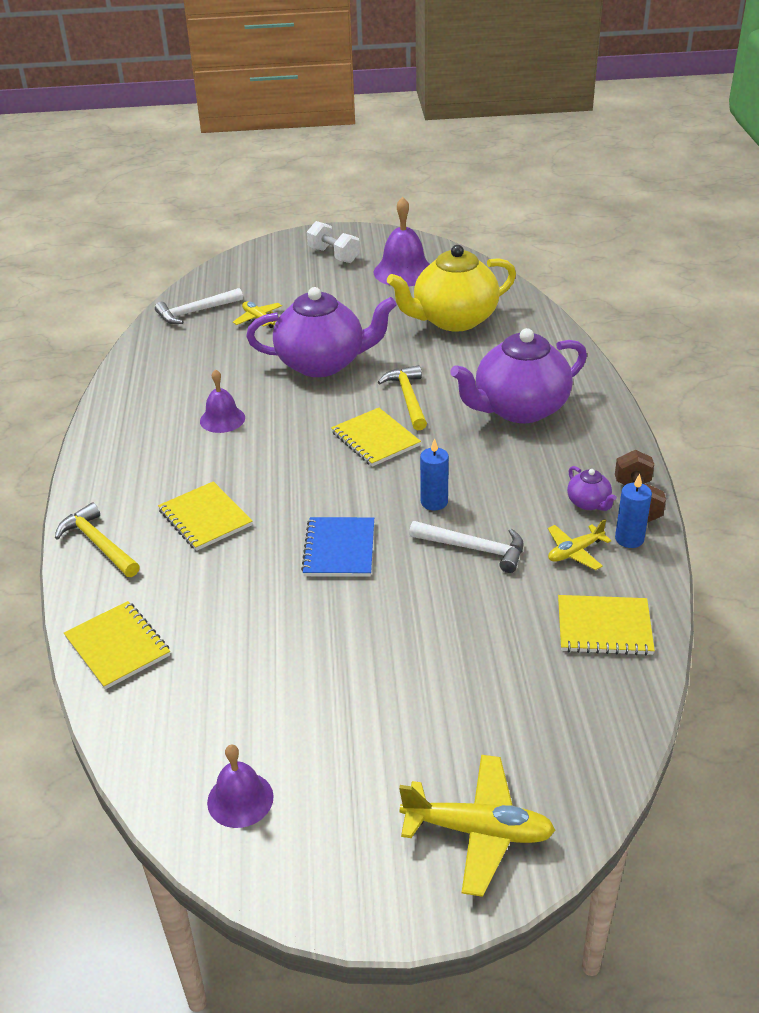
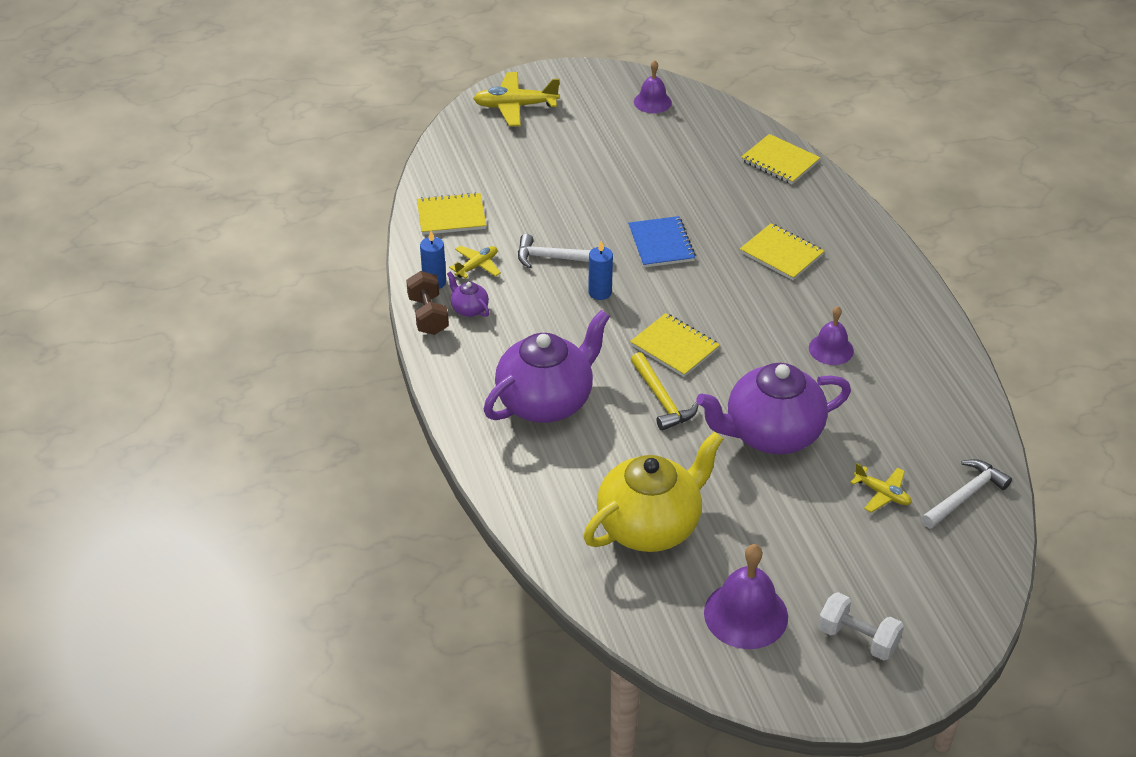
camera: 165 degrees right, 5 degrees up
yellow hammer [55,503,140,577] -> none

